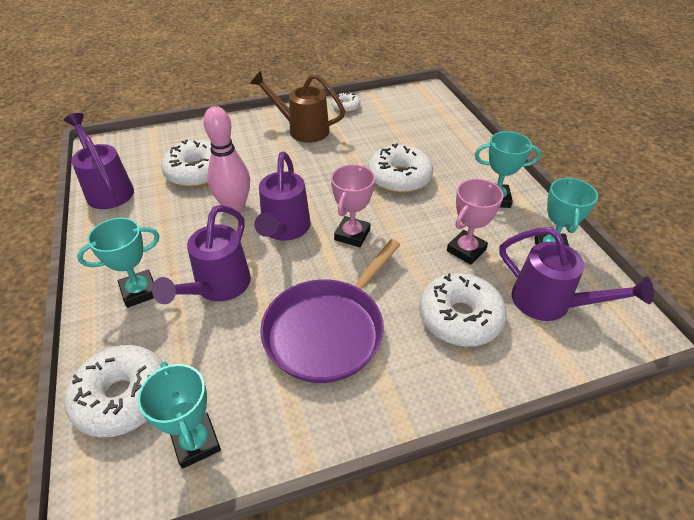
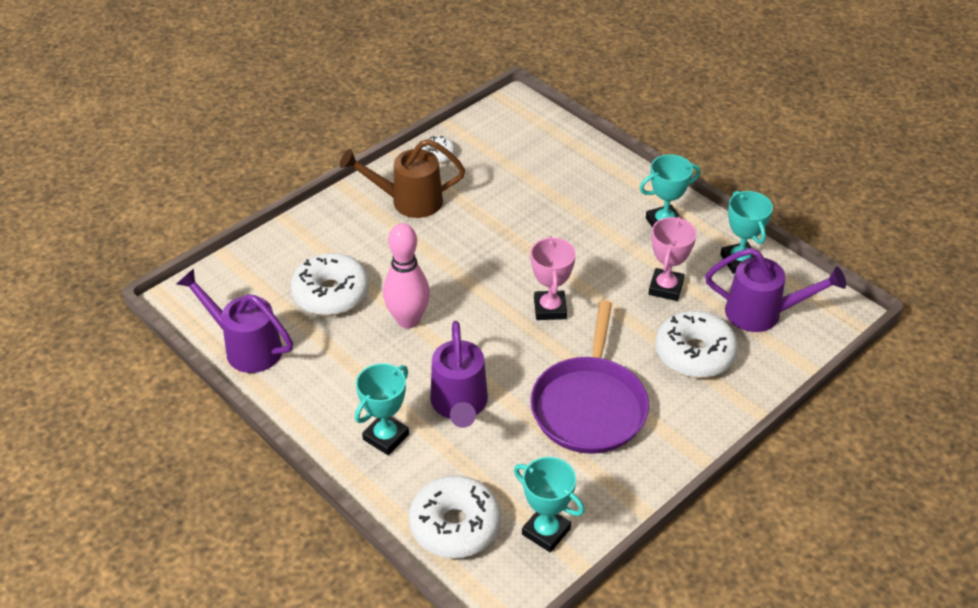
camera: 25 degrees left, 0 degrees up
purple watering can [254,152,311,241] -> none
white donut [368,143,434,193] -> none

